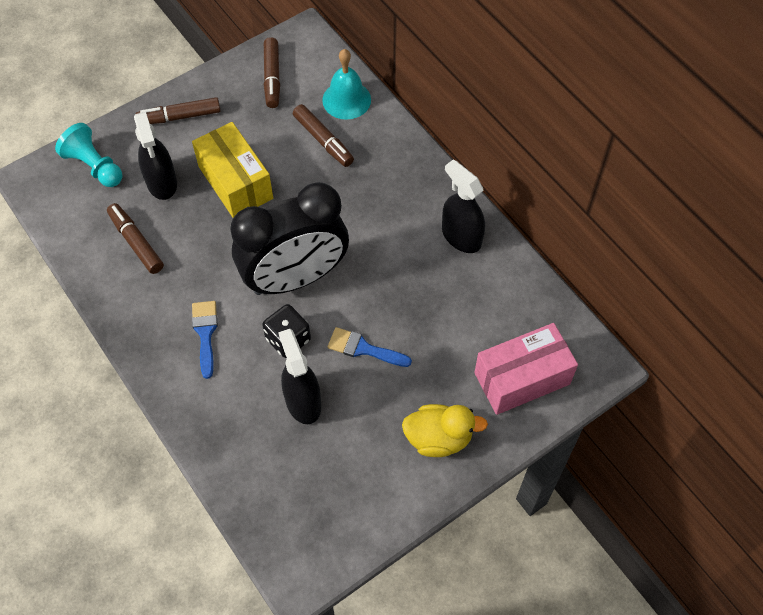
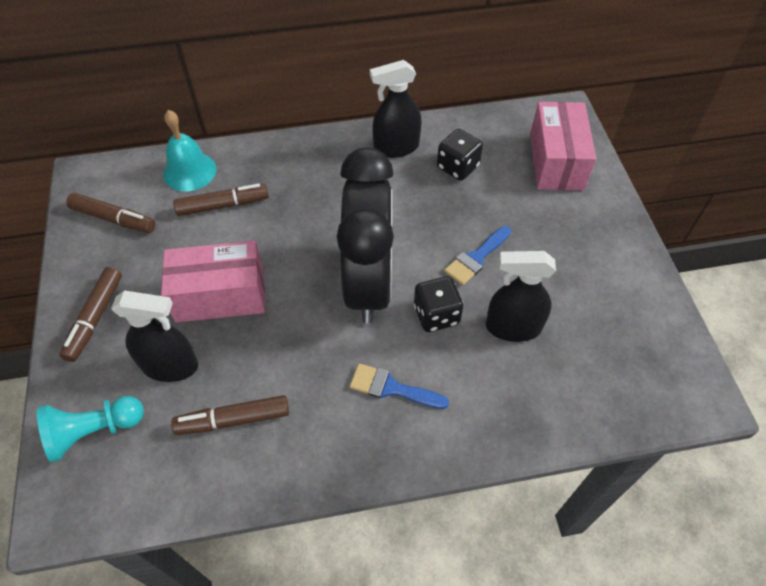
camera: 65 degrees left, 5 degrees down
yellow box [192,122,273,218] -> pink box [161,240,265,323]
yellow duck [402,404,488,457] -> none
none -> black dice [437,129,483,181]

